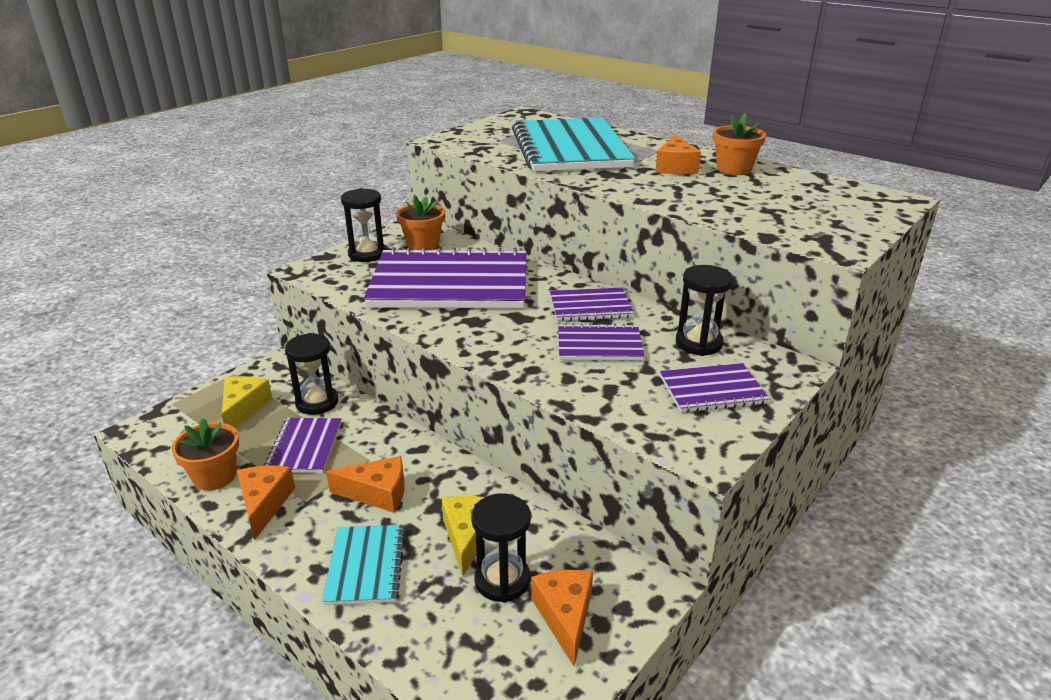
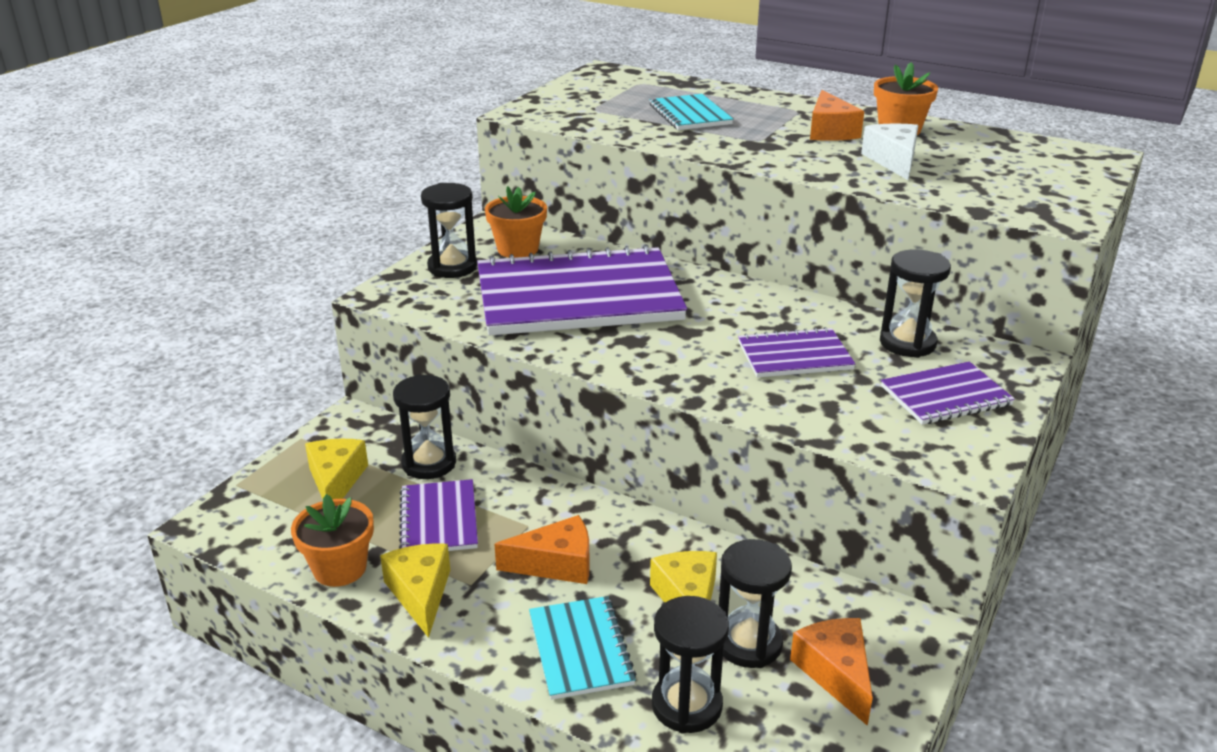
camera: 10 degrees left, 0 degrees up
orange cheese [237,465,295,541] -> yellow cheese [380,543,450,638]
turquoise notebook [512,118,636,172] -> turquoise notebook [650,94,733,130], size x0.47
purple notebook [550,288,634,321] -> none
none -> black hourglass [652,596,729,734]
none -> white cheese [861,124,918,180]

